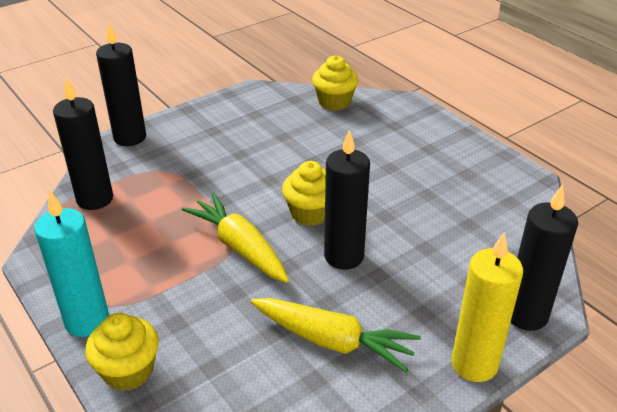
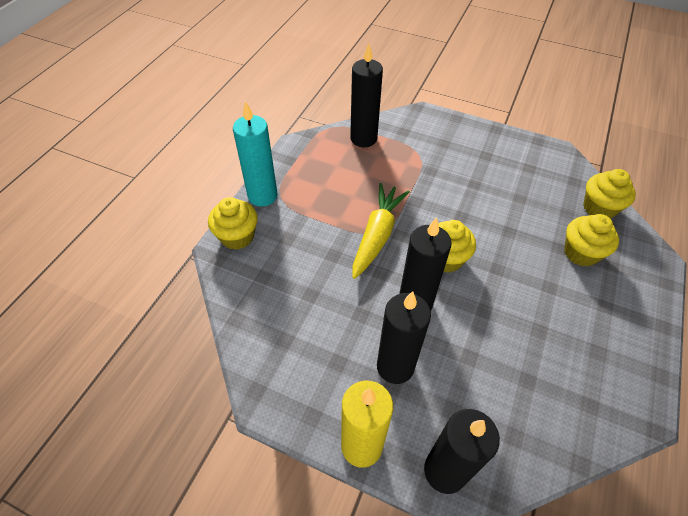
camera: 60 degrees right, 15 degrees up
black candle [96,23,146,146] -> black candle moved to [377,291,431,384]
yellow carrot [251,298,421,373] -> none
none -> yellow cupcake [564,214,619,267]

